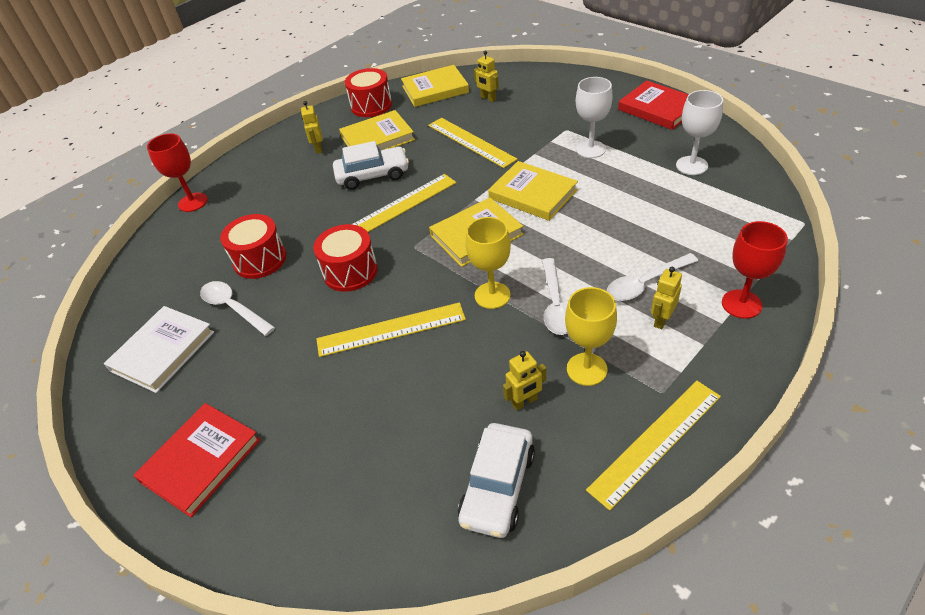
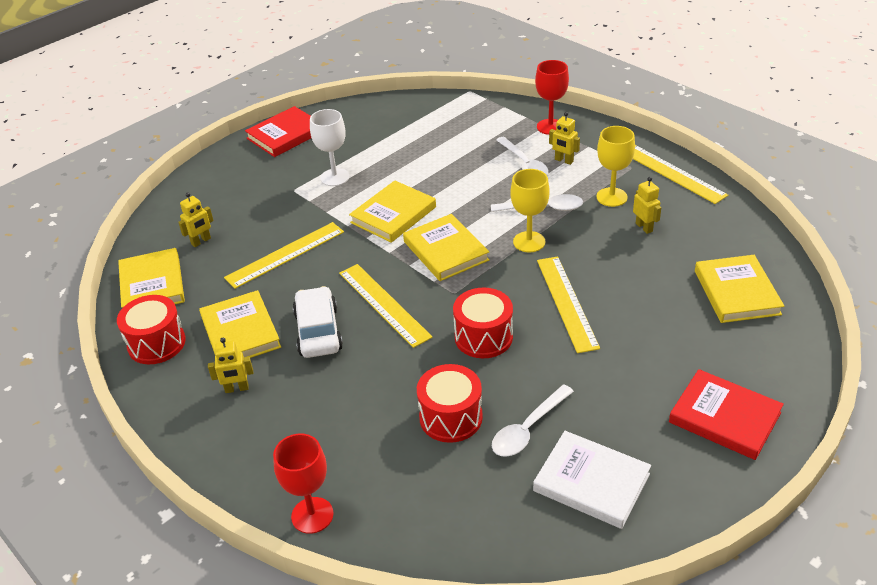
camera: 90 degrees left, 5 degrees down
white car [458,423,535,538] -> none
white goblet [676,90,723,175] -> none
none -> yellow book [695,255,784,323]

